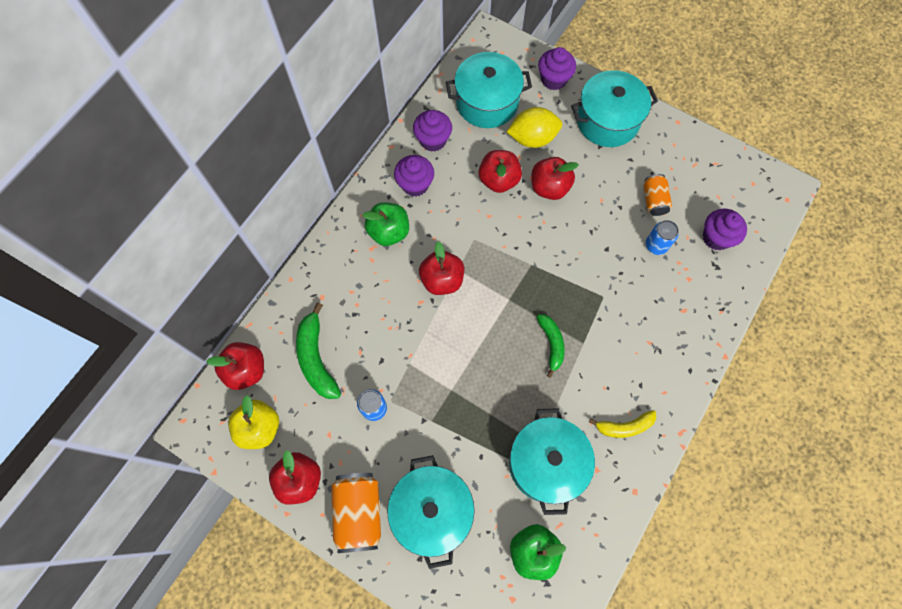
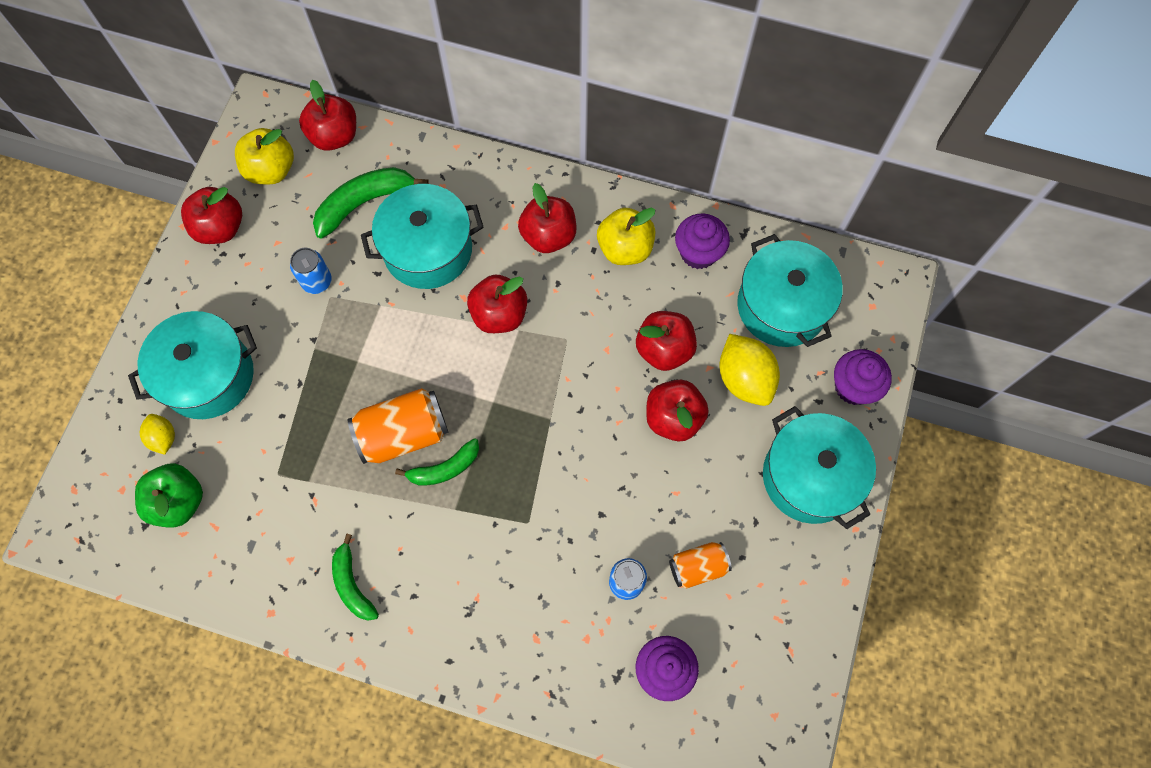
camera: 75 degrees right, 0 degrees up
orange can [331,473,381,553] -> orange can moved to [348,388,448,464]
green apple [362,202,409,246] -> red apple [518,183,576,253]
purple cupcake [394,155,434,197] -> yellow apple [597,208,656,265]
turquoise pot [509,408,595,515] -> turquoise pot moved to [361,184,484,289]
yellow banana [589,410,656,438] -> green banana [332,534,379,621]
none -> yellow lemon [140,414,175,455]

